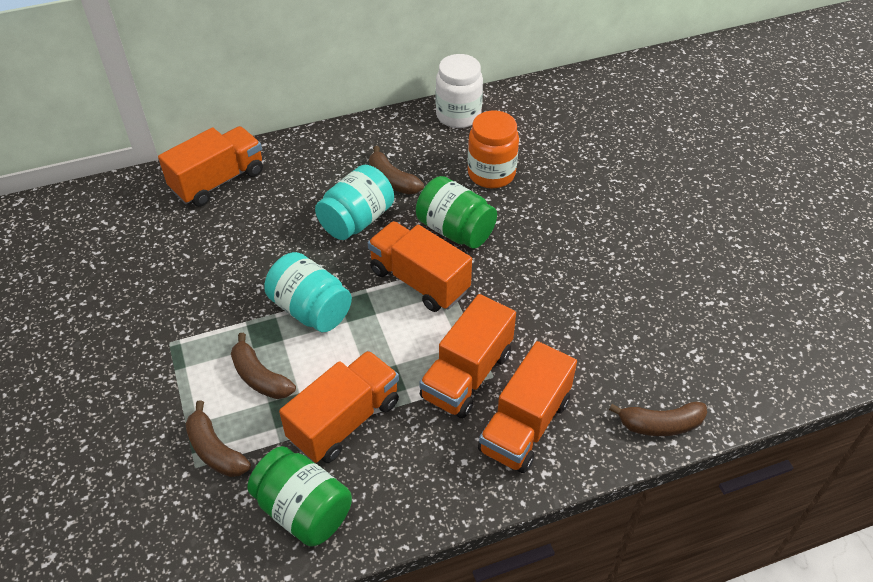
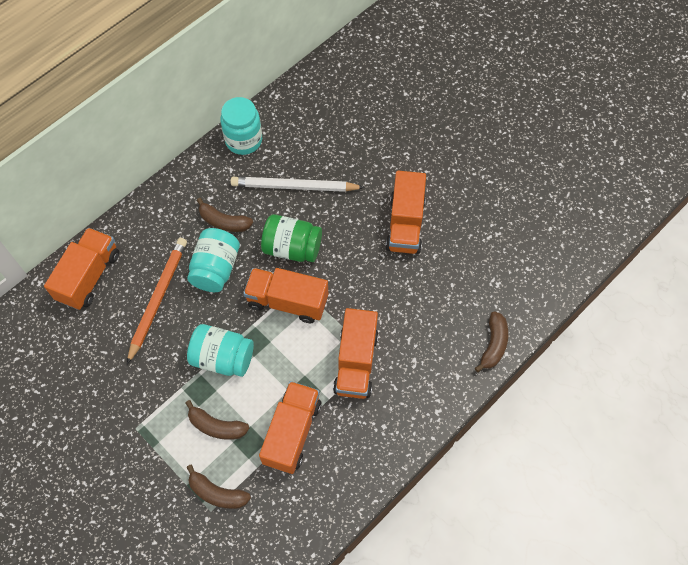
camera: 25 degrees left, 15 degrees up
green jar [247,446,352,547] -> none
white jar [436,54,483,128] -> turquoise jar [220,97,262,155]
orange jar [468,111,519,188] -> white pencil [231,177,365,192]
orange truck [478,341,577,473] -> orange truck moved to [385,171,426,254]
brown banana [609,402,707,436] -> brown banana turned 45 degrees counterclockwise [475,311,508,372]
none -> orange pencil [127,238,187,364]

